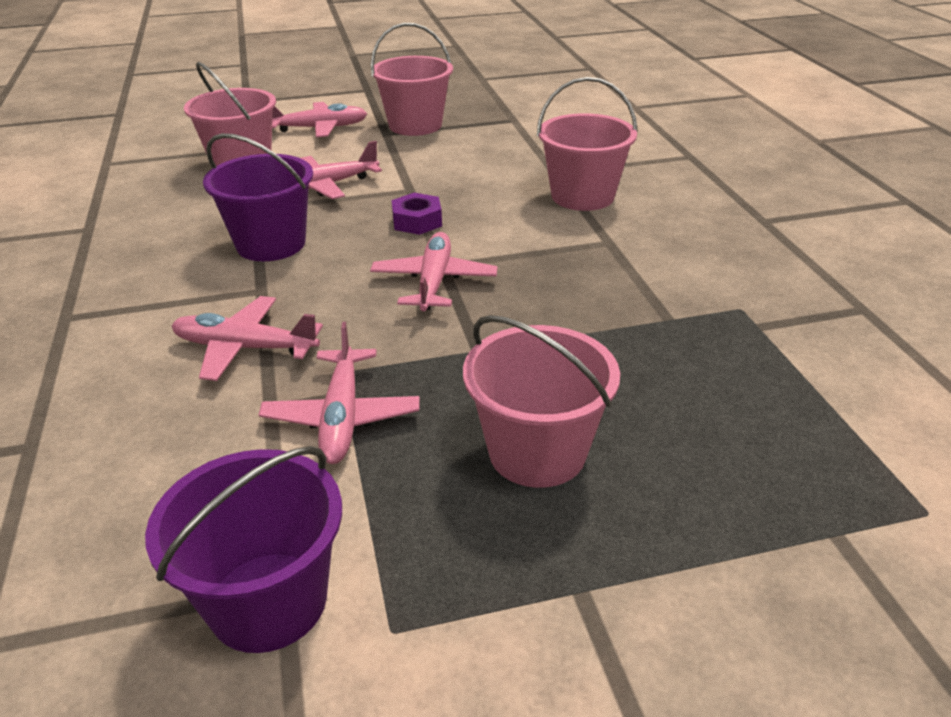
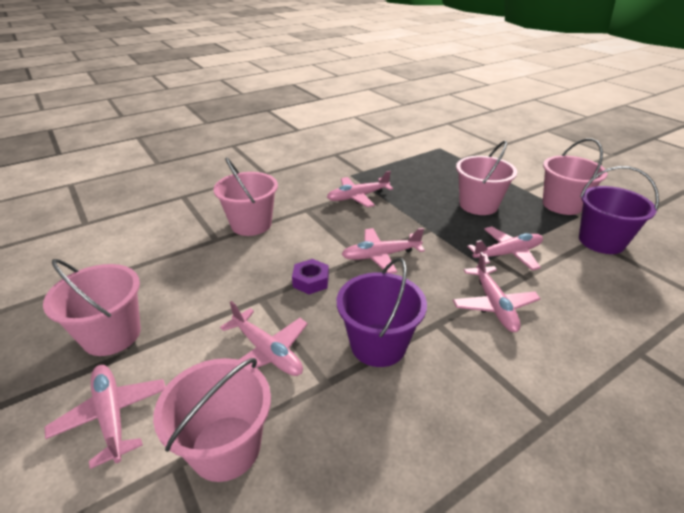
camera: 110 degrees left, 0 degrees up
none -> pink plane [327,171,393,207]
none -> pink bucket [543,138,607,215]

